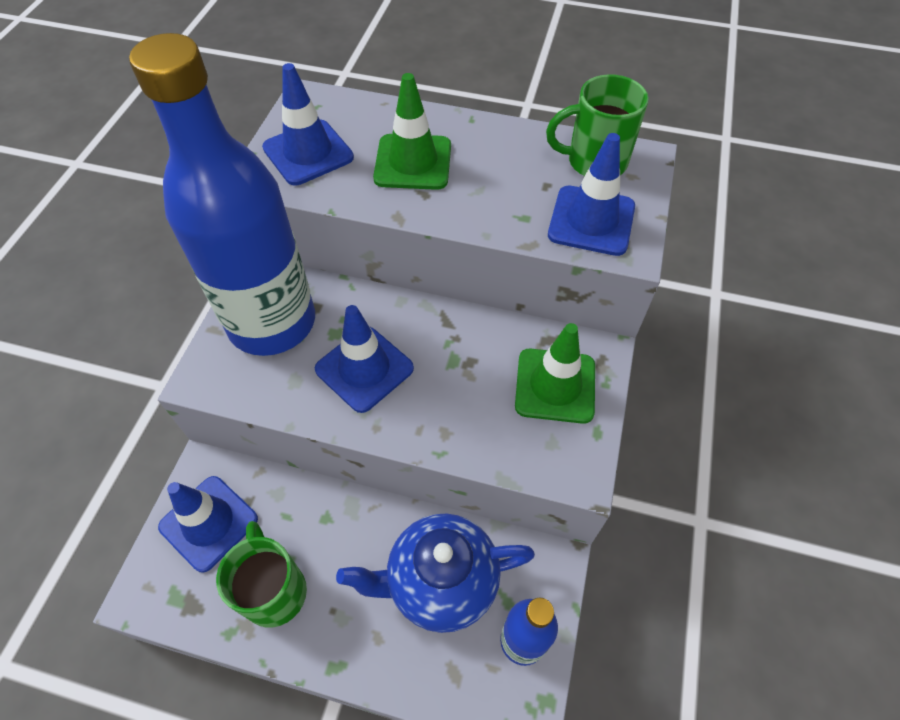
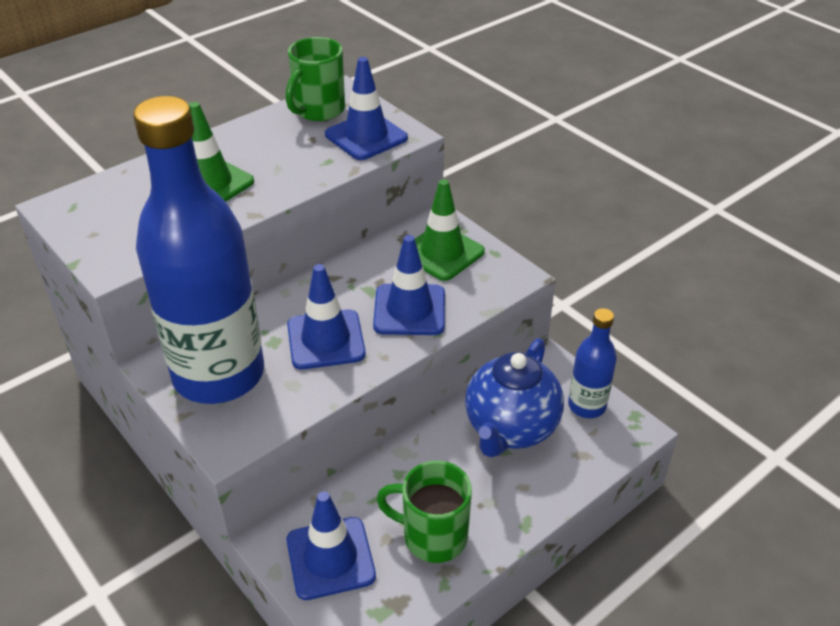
camera: 55 degrees left, 15 degrees down
blue traffic cone [262,63,354,185] -> blue traffic cone moved to [373,235,445,335]

